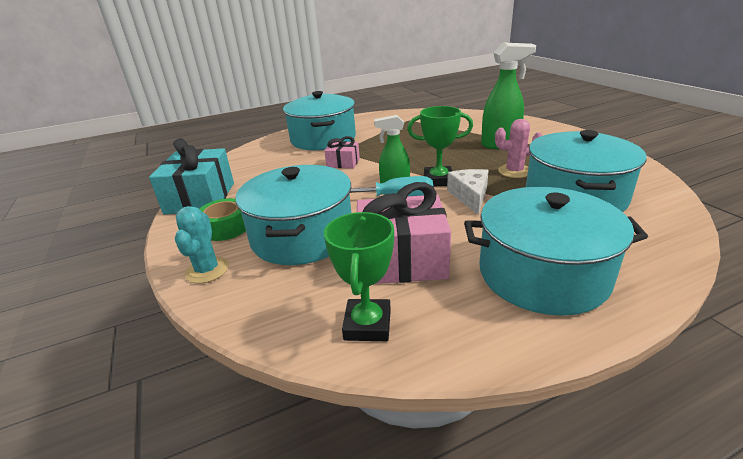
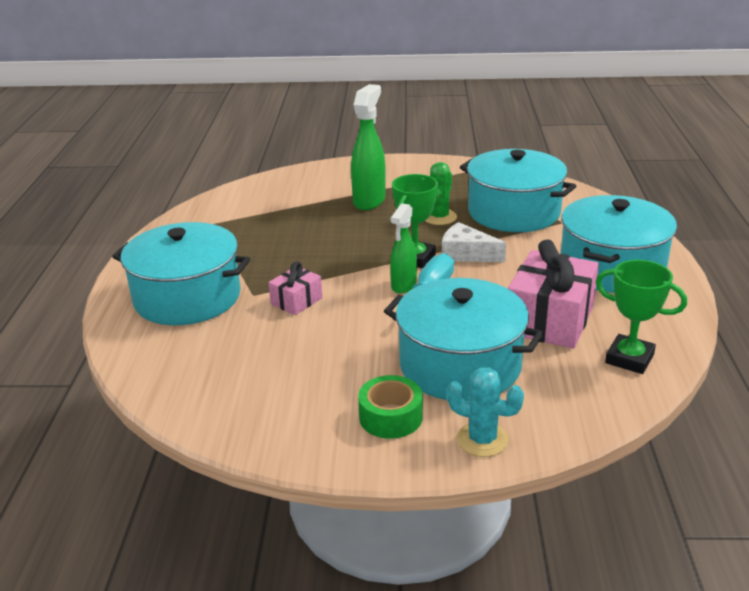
camera: 65 degrees left, 0 degrees up
turquoise gift [149,138,234,215] -> none
pink cactus [495,119,542,178] -> green cactus [425,162,457,225]

